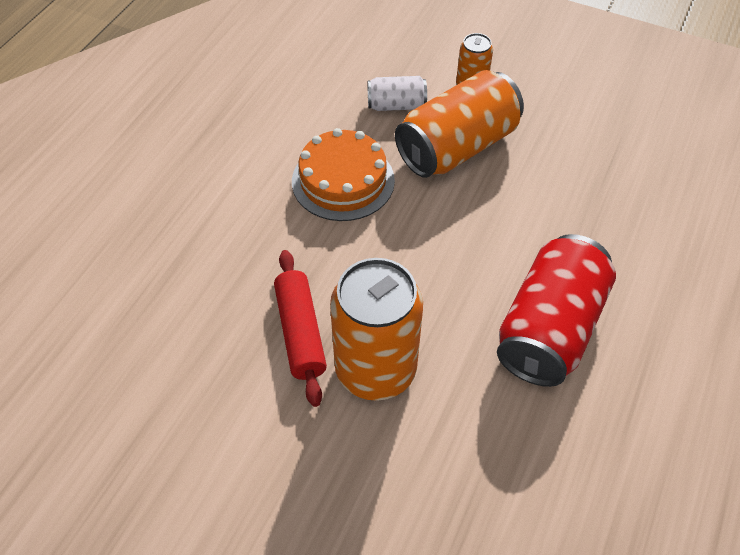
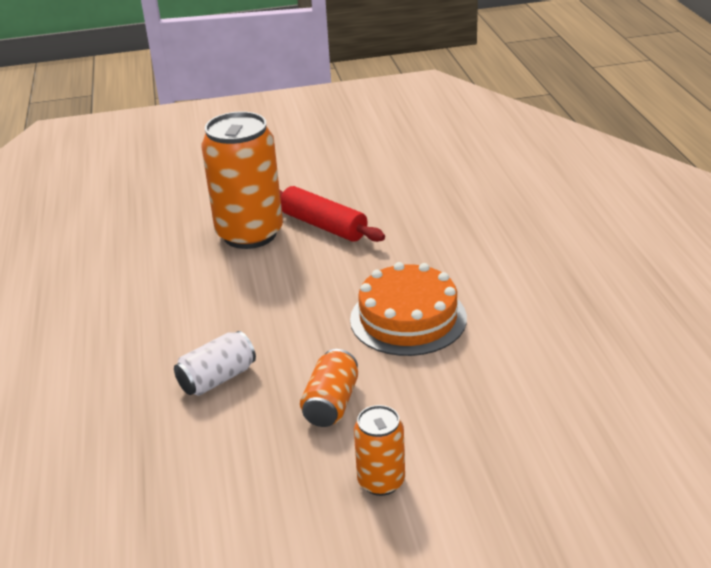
camera: 145 degrees right, 20 degrees down
white can [368,76,427,111] -> white can moved to [174,331,256,396]
orange can [395,70,524,178] -> orange can [300,349,358,427], size x0.50
red can [497,234,616,387] -> none

